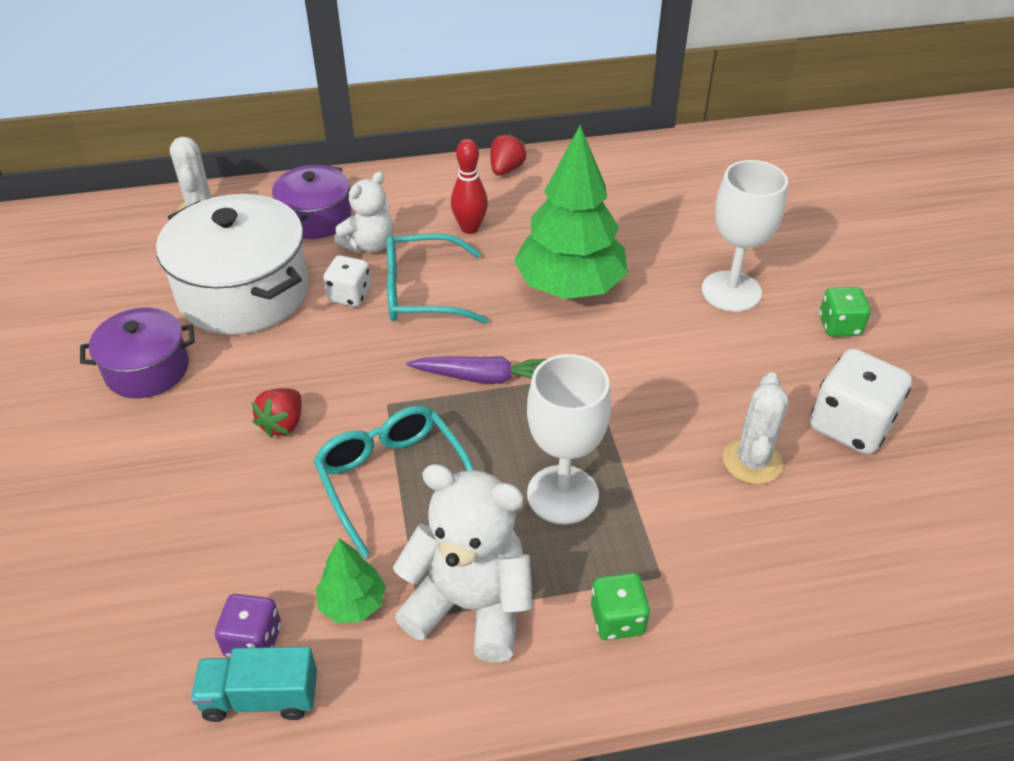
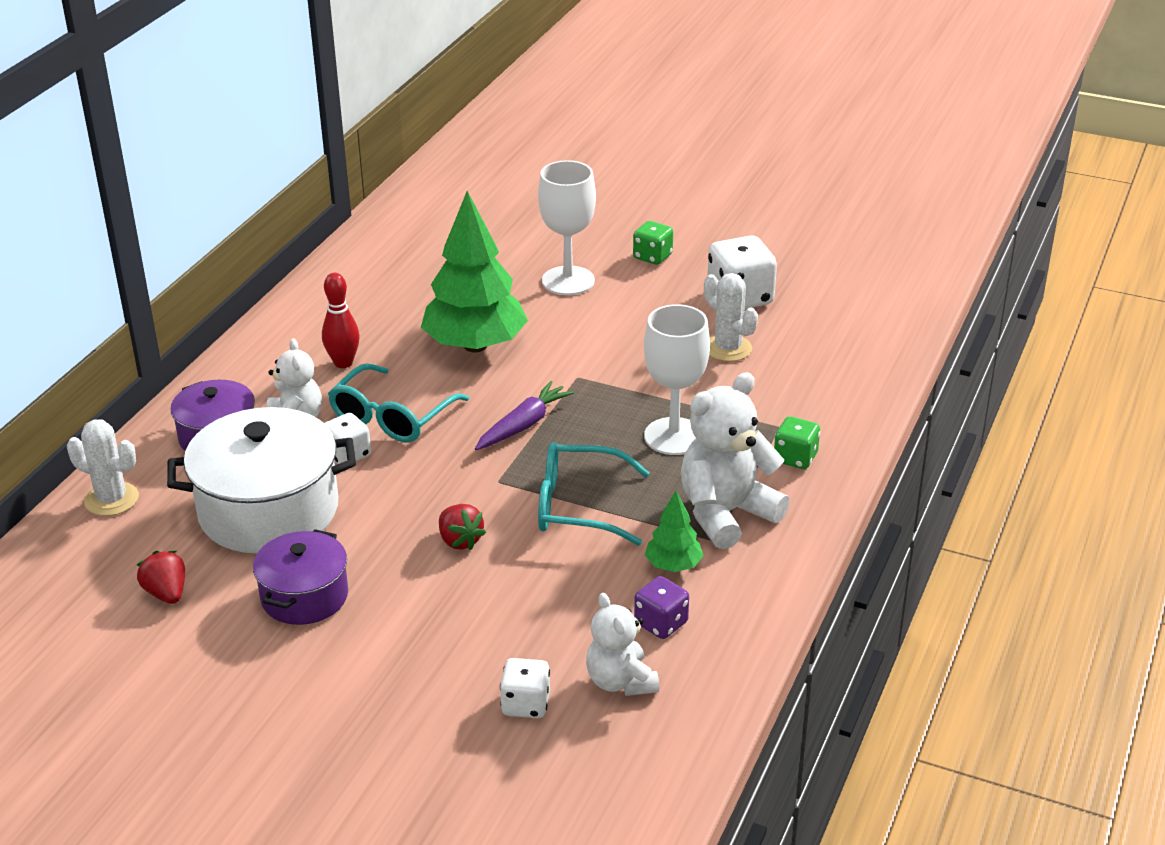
camera: 55 degrees left, 10 degrees down
turquoise truck [191,647,317,722] -> none
red strawberry [490,133,527,175] -> red strawberry moved to [137,551,185,604]
none -> white dice [500,658,550,718]
none -> white teddy bear [586,593,659,696]

